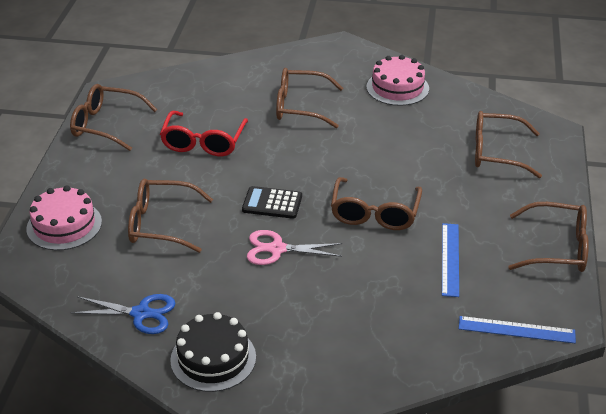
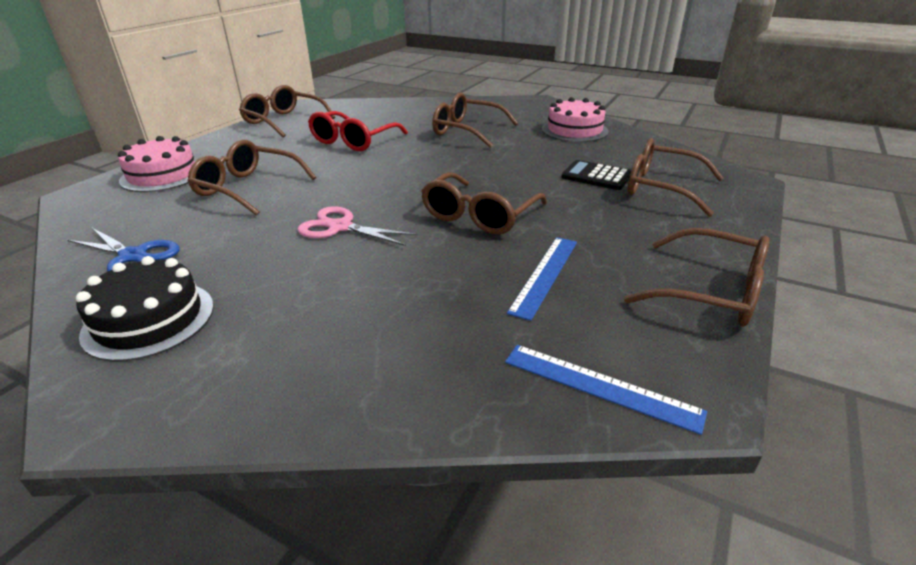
camera: 20 degrees right, 5 degrees down
black calculator [242,186,302,219] -> black calculator moved to [562,160,631,190]

